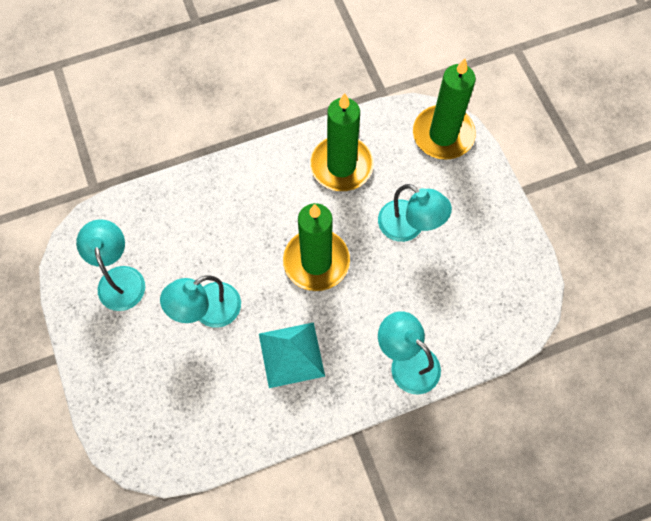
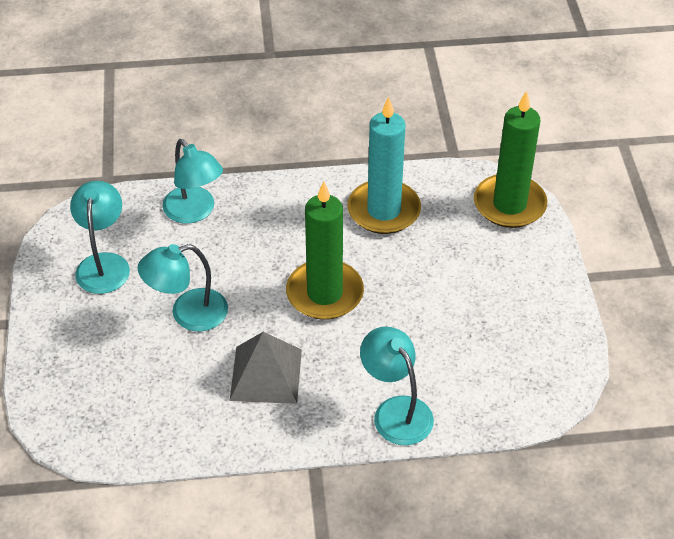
camera: 15 degrees right, 20 degrees down
turquoise pyramid [259,322,325,388] -> grey pyramid [230,332,302,404]
green candle [310,93,374,191] -> turquoise candle [347,97,421,234]
turquoise lamp [378,184,452,242] -> turquoise lamp moved to [163,139,223,223]

